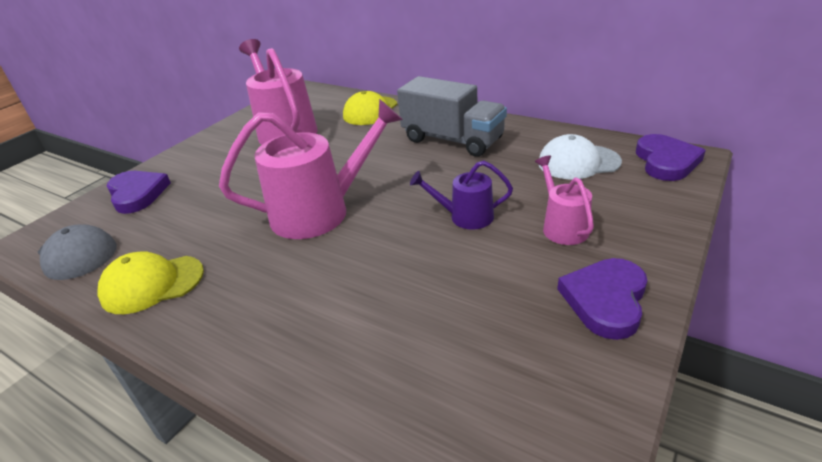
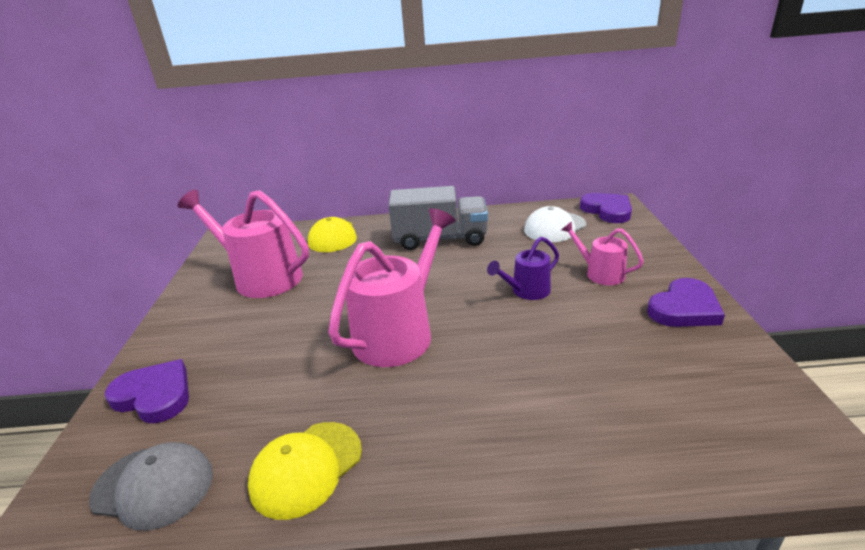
camera: 35 degrees left, 5 degrees down
purple heart [557,258,647,340] -> purple heart turned 120 degrees counterclockwise [647,278,725,327]

